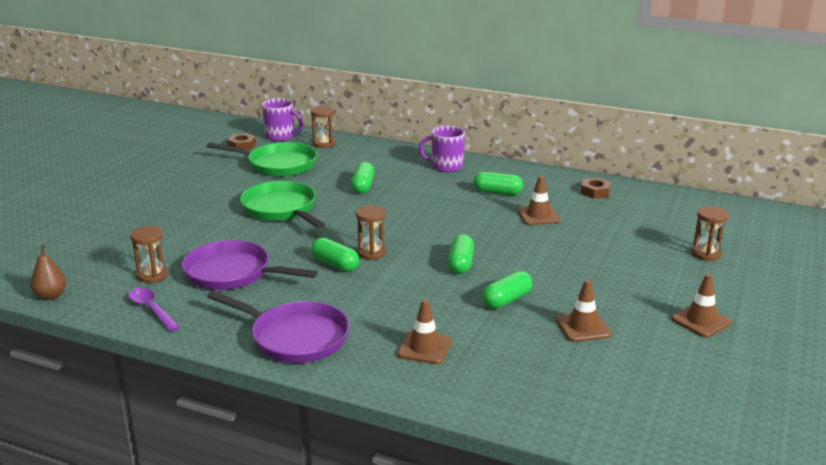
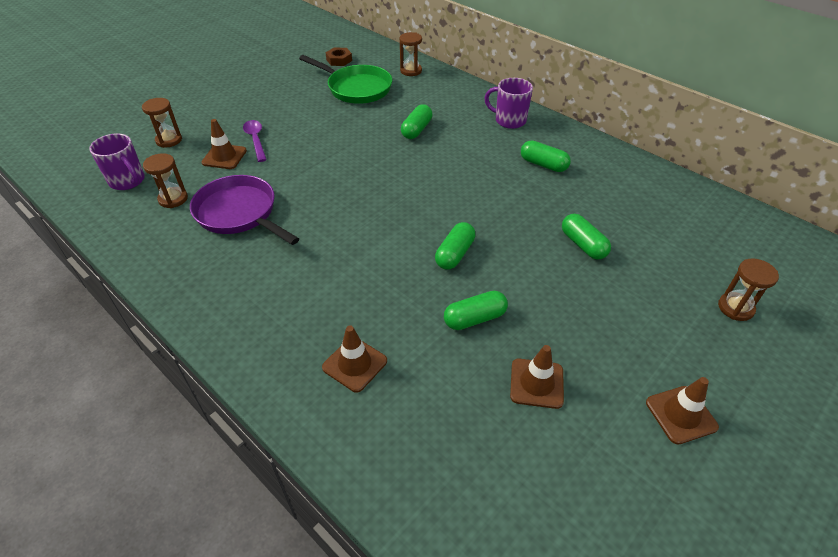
camera: 20 degrees right, 20 degrees up
brown pear [30,244,67,300] -> none
purple spoon [128,288,179,331] -> purple spoon moved to [243,120,267,162]
purple pan [207,291,349,363] -> none
green pan [240,181,325,228] -> none
purple mug [262,98,303,141] -> purple mug moved to [89,133,145,190]
green capsule [311,237,359,272] -> green capsule moved to [562,214,611,260]
brown hourglass [356,205,386,260] -> brown hourglass moved to [142,98,182,148]
brown traffic cone [517,176,560,225] -> brown traffic cone moved to [201,119,247,169]
brown nut [581,177,611,199] -> none

